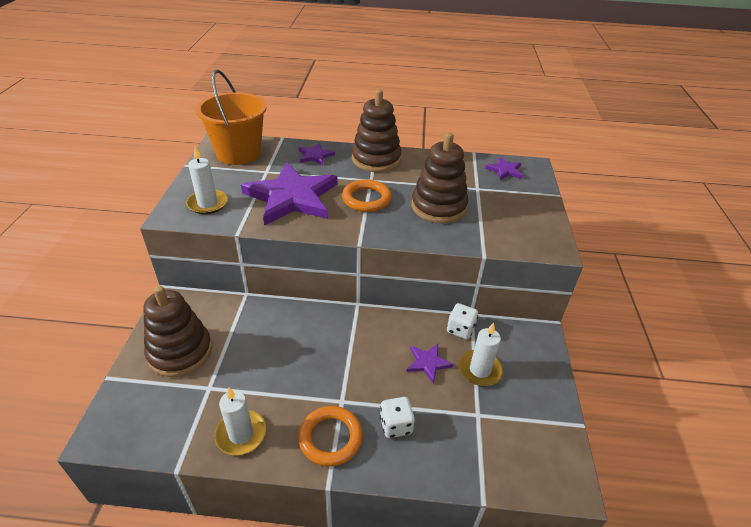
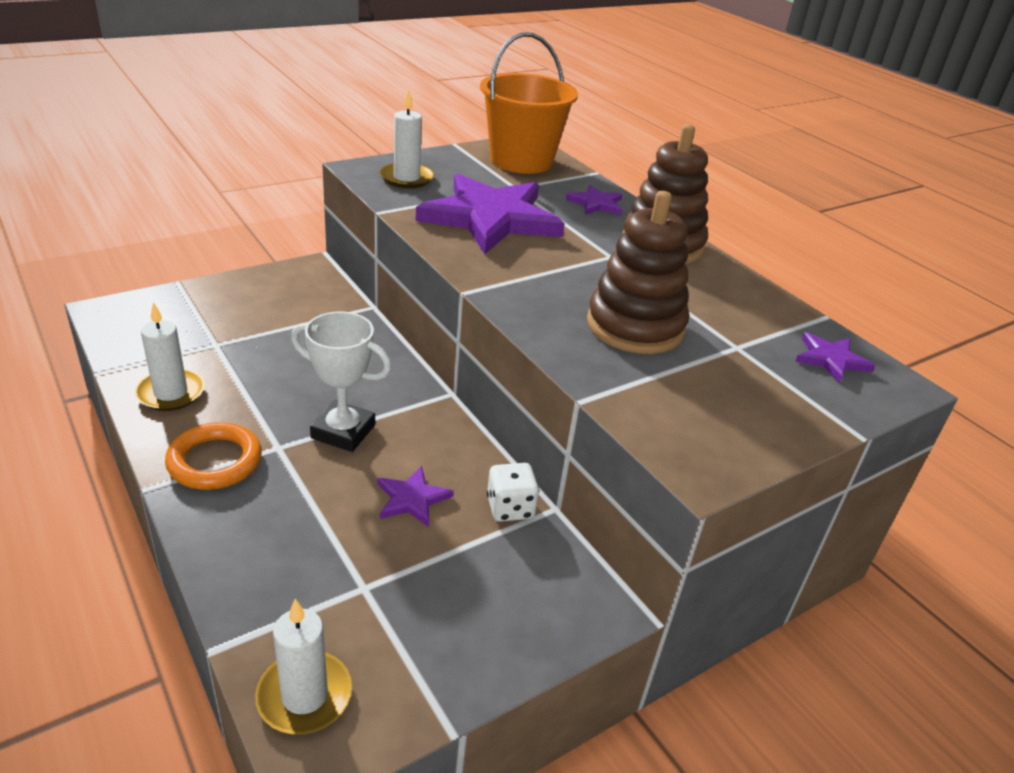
camera: 50 degrees right, 5 degrees down
brown stacking toy [143,286,212,377] -> none
orange ring [342,179,392,212] -> none
white dice [380,397,415,438] -> none
white candle [459,322,503,386] -> white candle moved to [255,599,352,734]
none -> white trophy [291,311,391,452]

